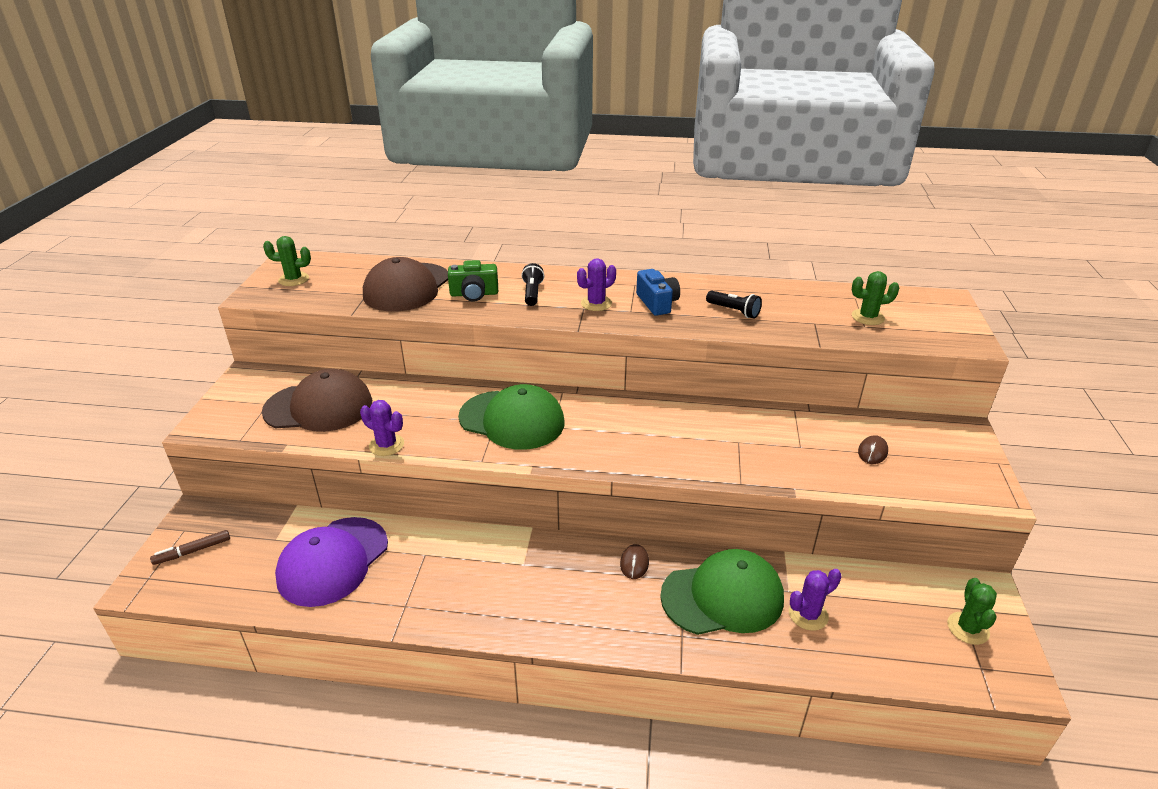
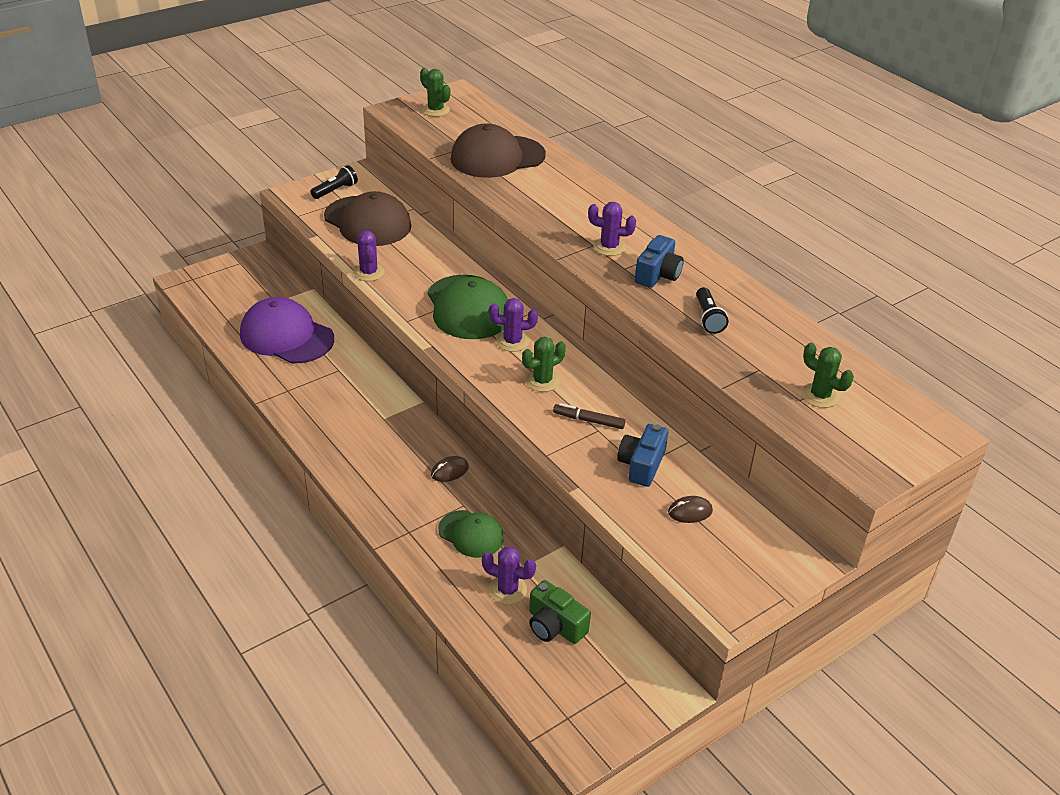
camera: 45 degrees right, 5 degrees up
brown marker [150,530,230,565] -> brown marker moved to [553,403,625,429]
purple cap [275,517,388,607] -> purple cap turned 45 degrees clockwise [240,297,334,363]
green camera [448,260,498,302] -> green camera moved to [529,580,591,644]
black flashlight [521,263,544,306] -> black flashlight moved to [310,165,358,199]
green cap [660,549,784,635] -> green cap [438,510,504,558], size x0.58
green cactus [947,578,997,645] -> green cactus moved to [522,337,566,392]
none -> purple cactus [489,298,538,352]
none -> blue camera [617,424,668,487]

